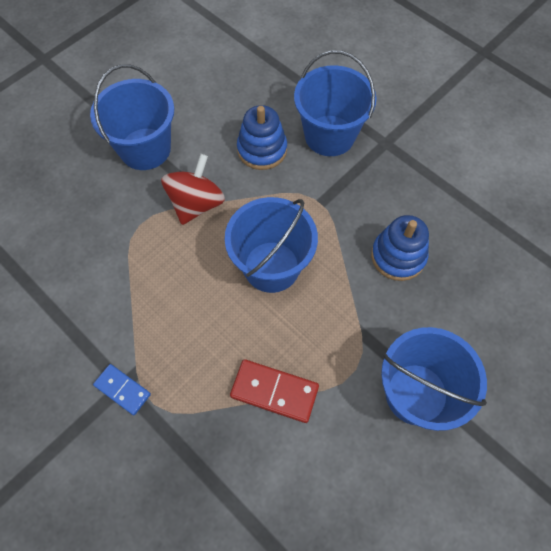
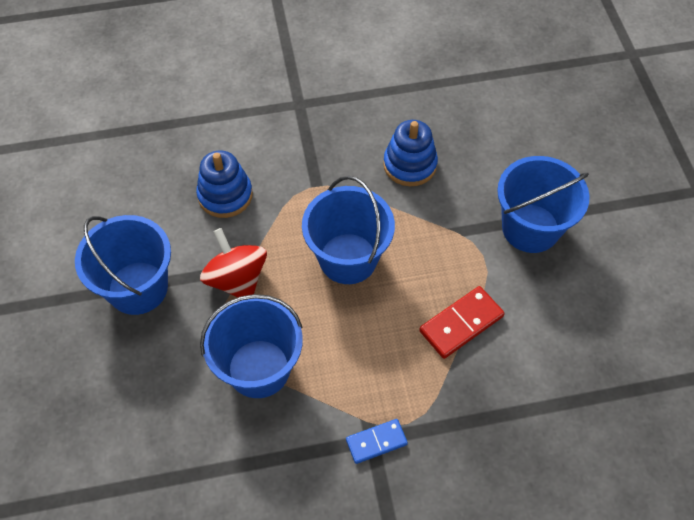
camera: 55 degrees left, 5 degrees down
blue bucket [294,50,377,156] -> blue bucket moved to [200,294,303,398]

